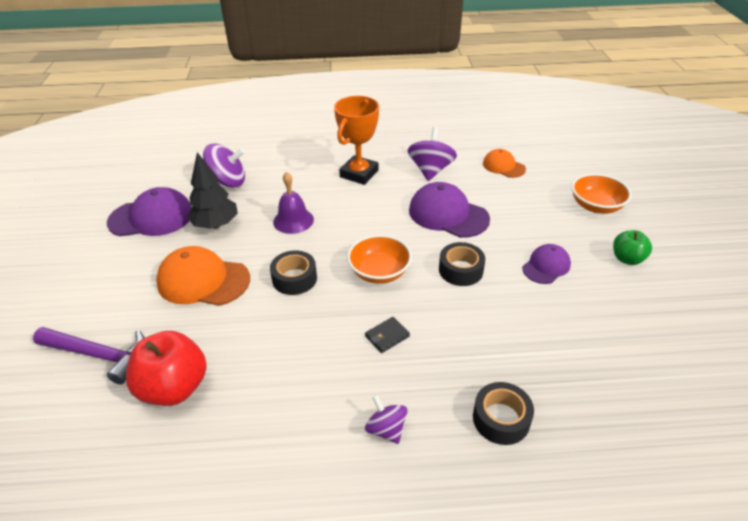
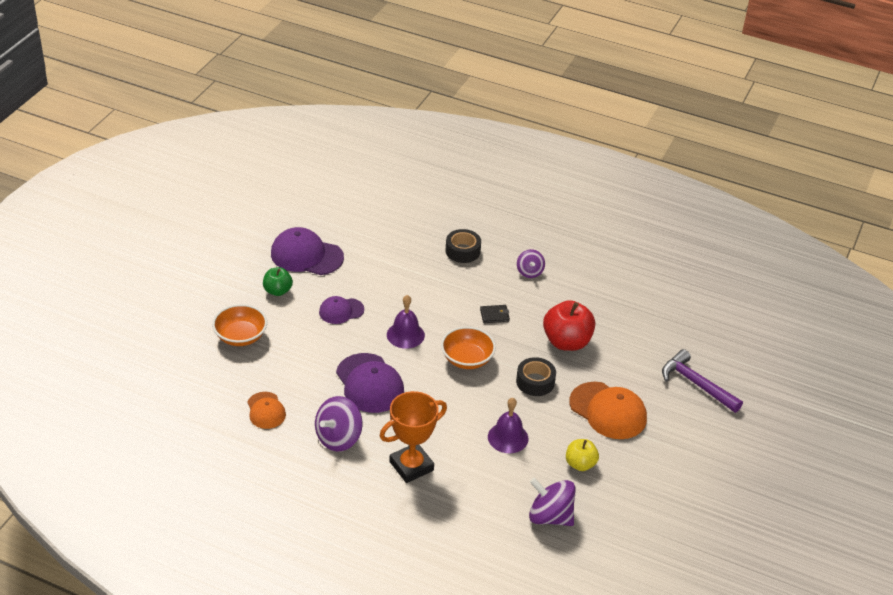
camera: 155 degrees left, 0 degrees up
purple cap [107,187,192,236] -> purple cap moved to [271,227,344,275]
red apple [126,331,207,406] -> red apple moved to [543,300,595,351]
black tree [187,152,238,229] -> yellow apple [566,439,599,471]
black tape [439,242,485,286] -> purple bell [387,295,425,349]

